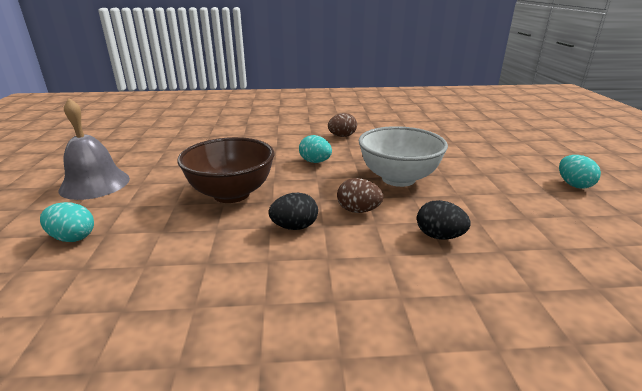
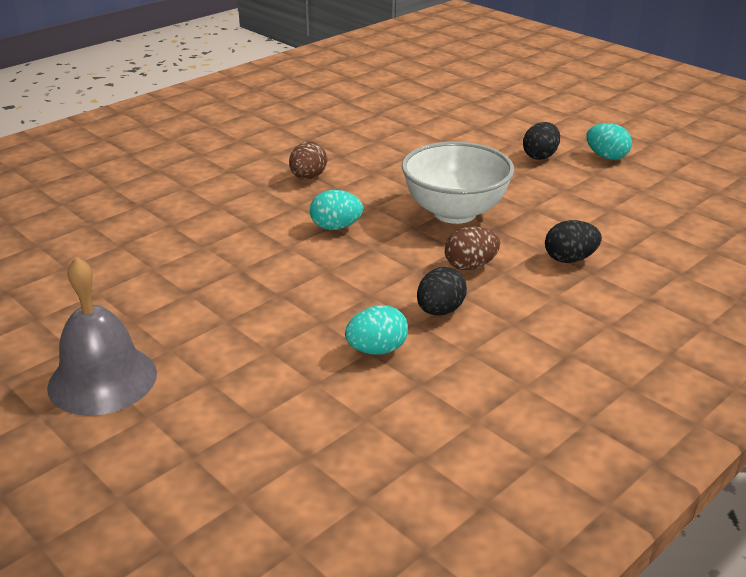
camera: 40 degrees left, 5 degrees up
turquoise egg [40,202,94,242] -> turquoise egg moved to [345,305,408,355]
brown bowl [178,137,274,203] -> none
none -> black egg [523,122,560,160]

